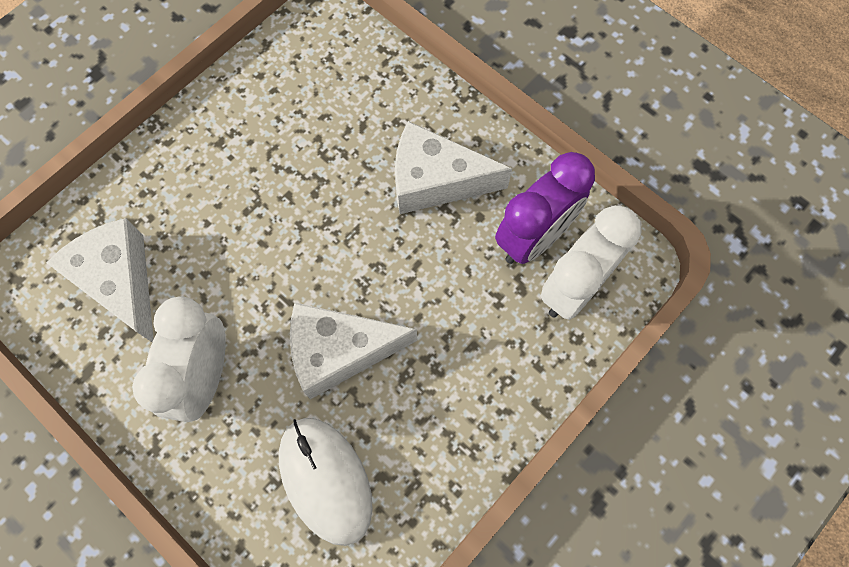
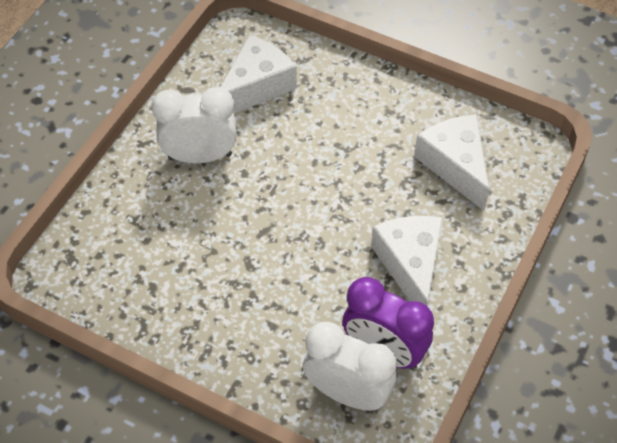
camera: 75 degrees right, 15 degrees down
white mouse [279,418,373,546] -> none
white cheese [290,303,417,399] -> white cheese moved to [414,114,490,211]

